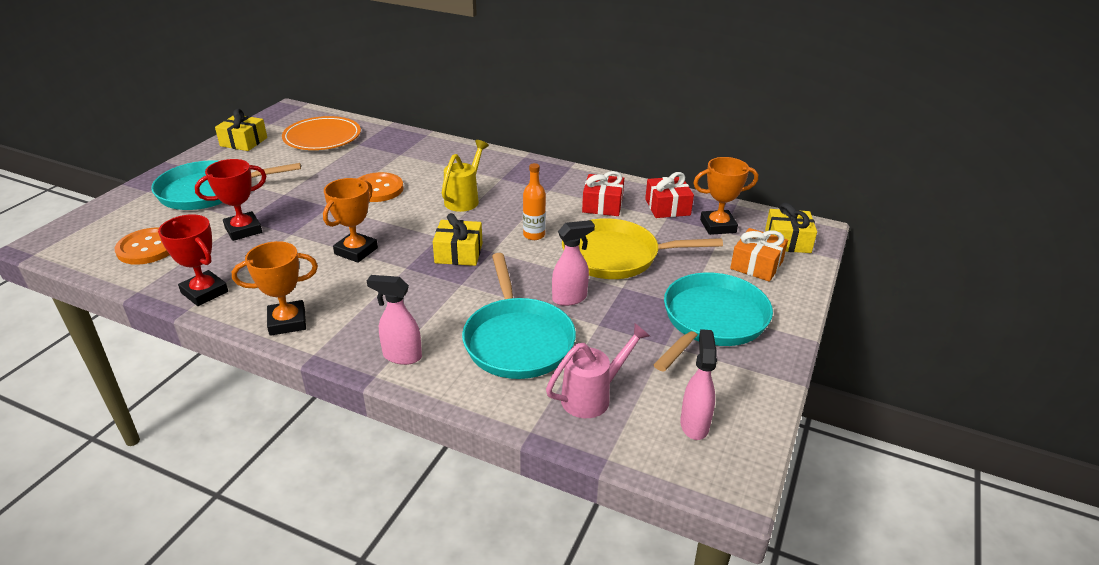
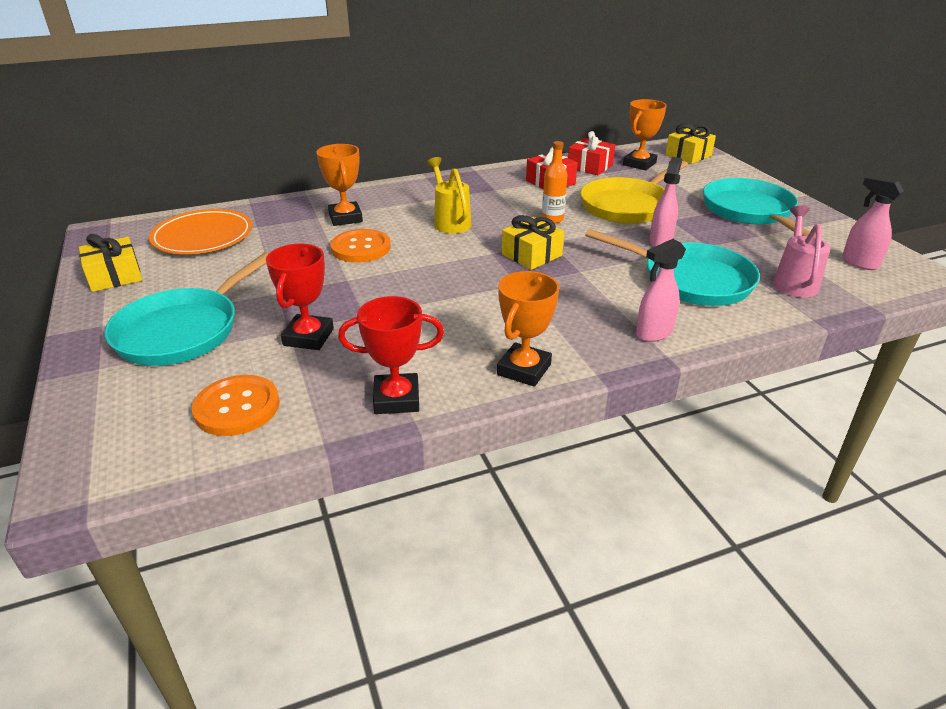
camera: 45 degrees left, 0 degrees up
orange trophy [323,178,378,263] -> orange trophy moved to [317,144,363,226]
orange gift [730,228,788,282] -> none

